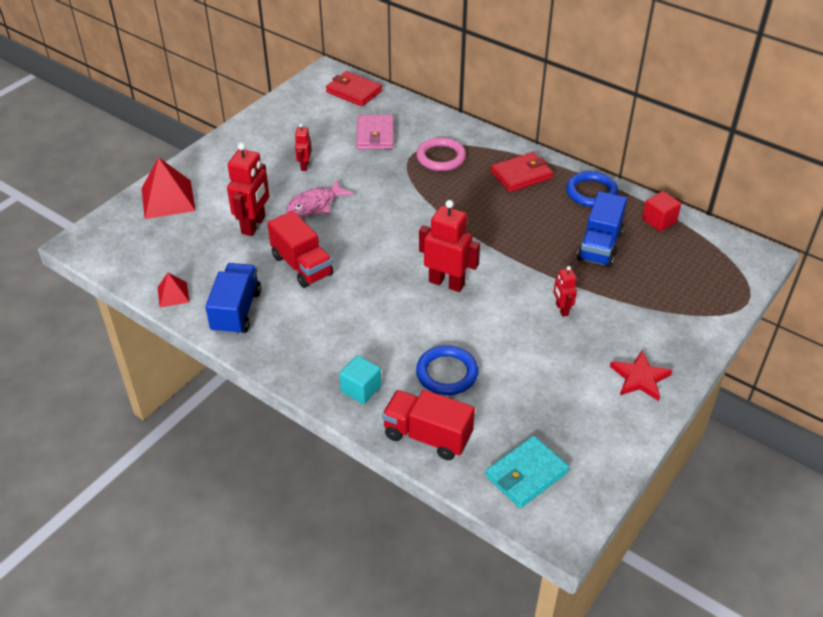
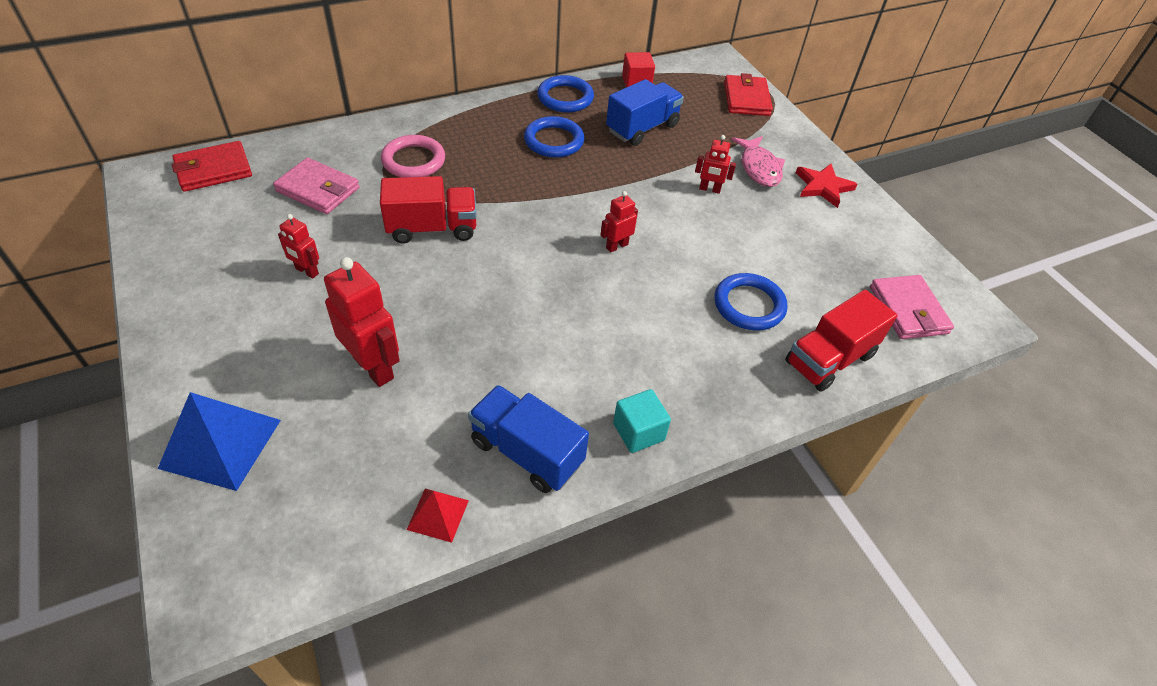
camera: 65 degrees left, 5 degrees up
red pyramid [141,157,196,219] -> blue pyramid [158,392,281,491]
red truck [267,211,334,288] -> red truck moved to [380,176,477,244]
pink fish [287,179,353,216] -> pink fish moved to [731,136,785,187]
turquoise cube [340,355,381,404] -> turquoise cube moved to [613,389,671,453]
red robot [419,200,480,292] -> red robot [601,191,638,253], size x0.54
turquoise wallet [485,436,569,508] -> pink wallet [870,275,954,339]
red wallet [491,152,553,192] -> red wallet moved to [724,73,773,116]
blue truck [577,191,627,267] -> blue truck turned 90 degrees counterclockwise [606,79,684,146]
none -> blue ring [524,116,585,158]

